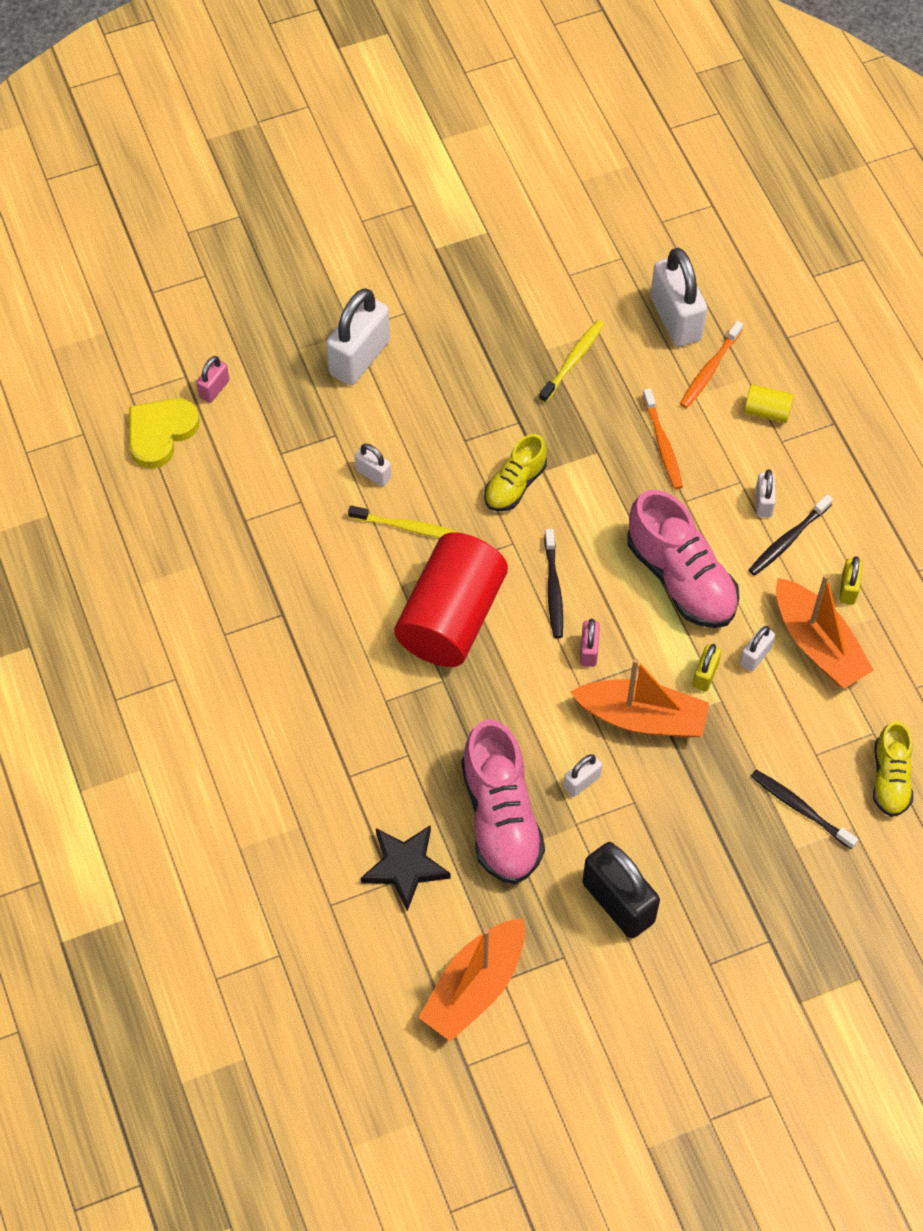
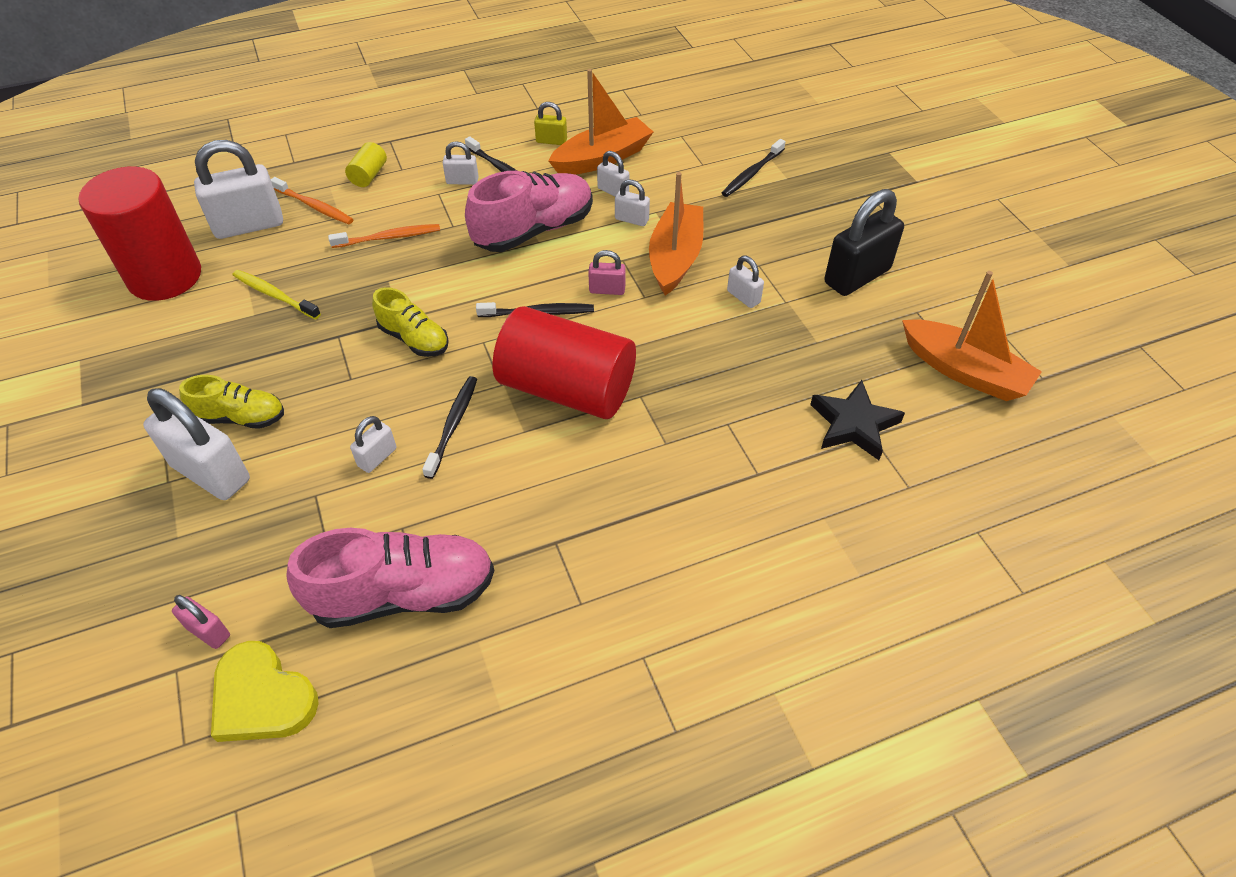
camera: 90 degrees left, 10 degrees down
yellow toothbrush [348,506,460,538] -> black toothbrush [422,376,477,479]
pink shoe [462,719,545,884] -> pink shoe moved to [286,528,494,628]
yellow padlock [693,644,721,692] -> white padlock [615,179,650,226]
yellow shoe [873,721,913,817] -> yellow shoe moved to [179,375,284,429]
none -> red cylinder [79,167,201,301]

